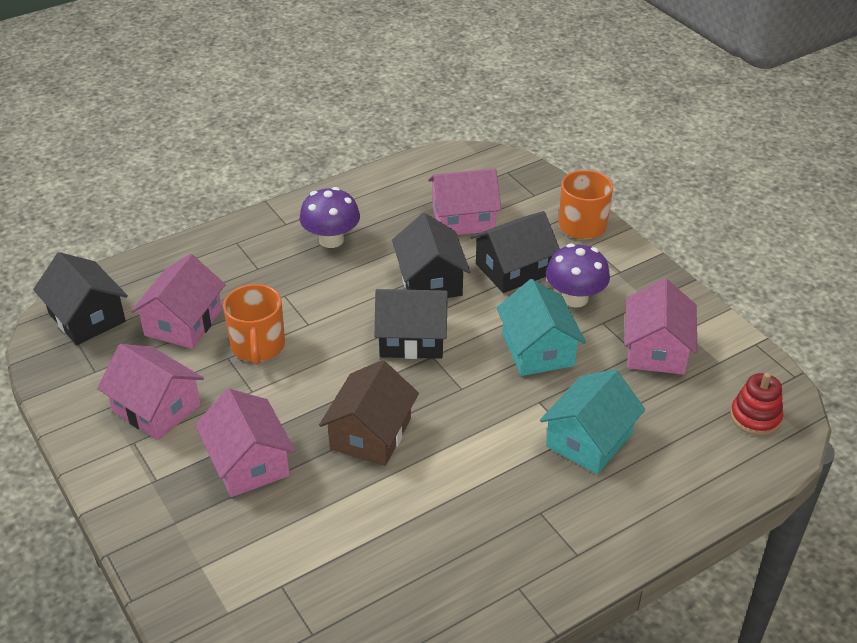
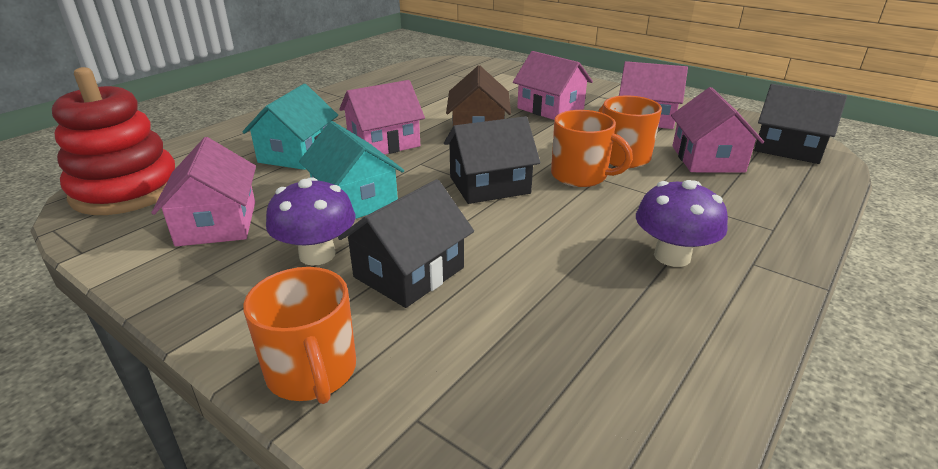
camera: 160 degrees right, 10 degrees down
black house [392,213,471,298] -> none
pink house [428,168,502,235] -> pink house moved to [339,80,425,154]
red stacking toy [730,373,783,436] -> red stacking toy [52,67,175,215], size x1.99
none -> orange mug [551,110,633,187]

